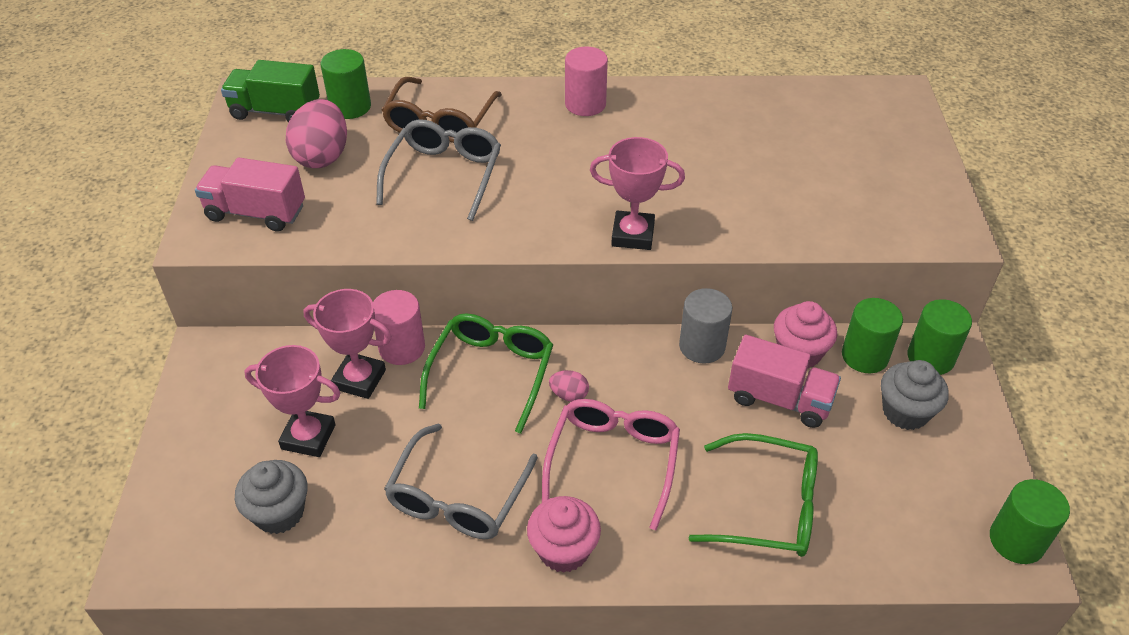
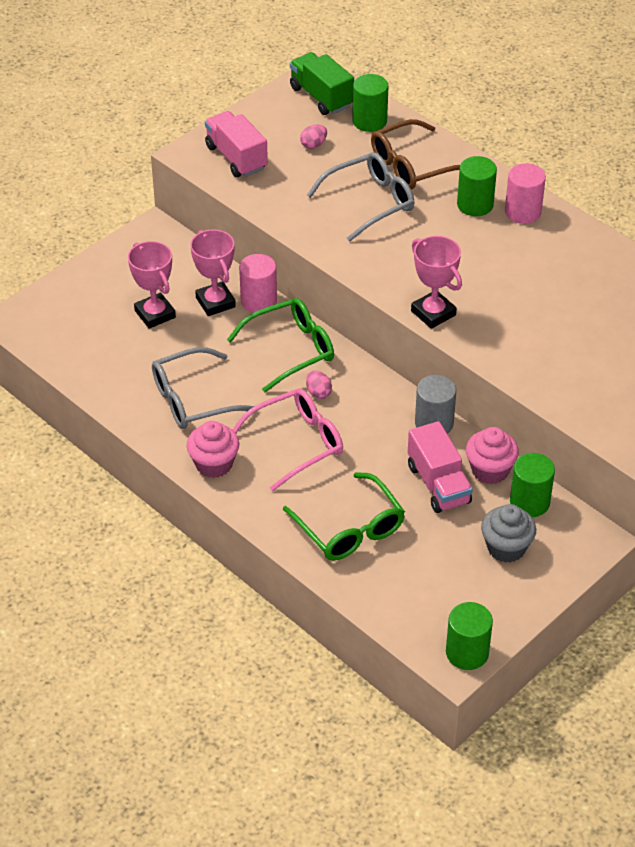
camera: 45 degrees right, 0 degrees up
grey cupcake [235,460,308,534] -> none
pink egg [286,99,347,168] -> pink egg [300,124,327,149], size x0.48
green cylinder [907,299,972,375] -> green cylinder moved to [457,156,497,216]

